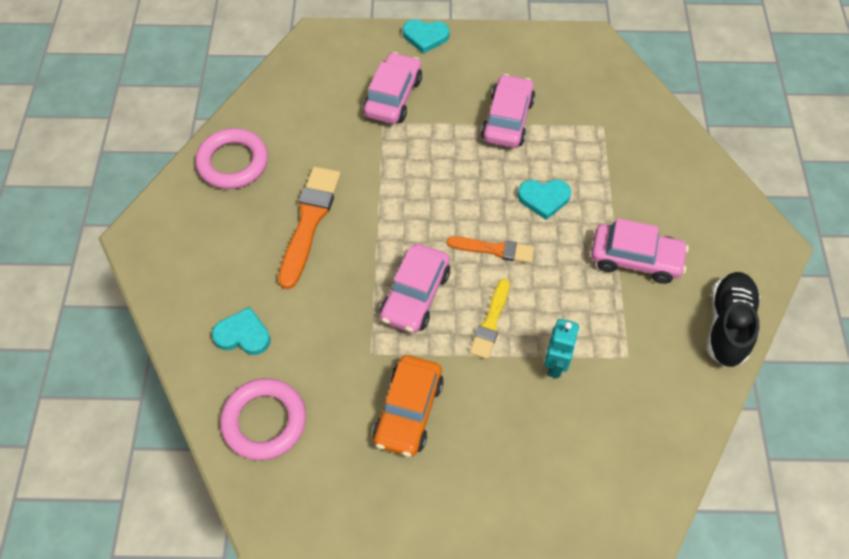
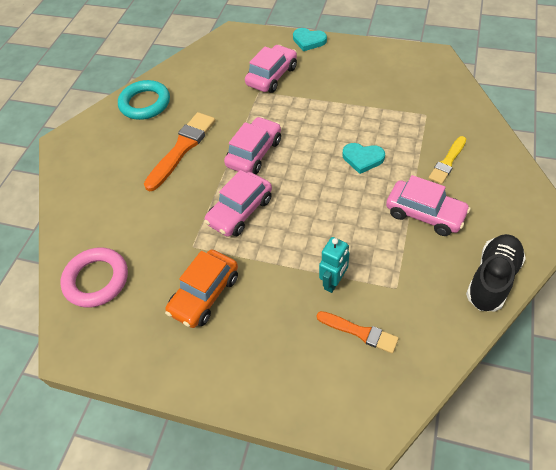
camera: 20 degrees right, 5 degrees down
pink ring [195,128,268,189] -> turquoise ring [118,80,170,120]
turquoise heart [212,307,270,355] -> none
orange brush [447,236,534,263] -> orange brush moved to [316,311,399,354]
yellow brush [470,279,510,359] -> yellow brush moved to [429,136,466,184]
pink car [481,74,535,148] -> pink car moved to [224,117,281,174]

